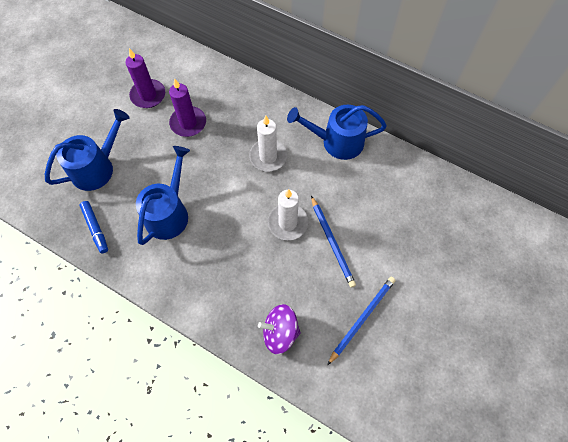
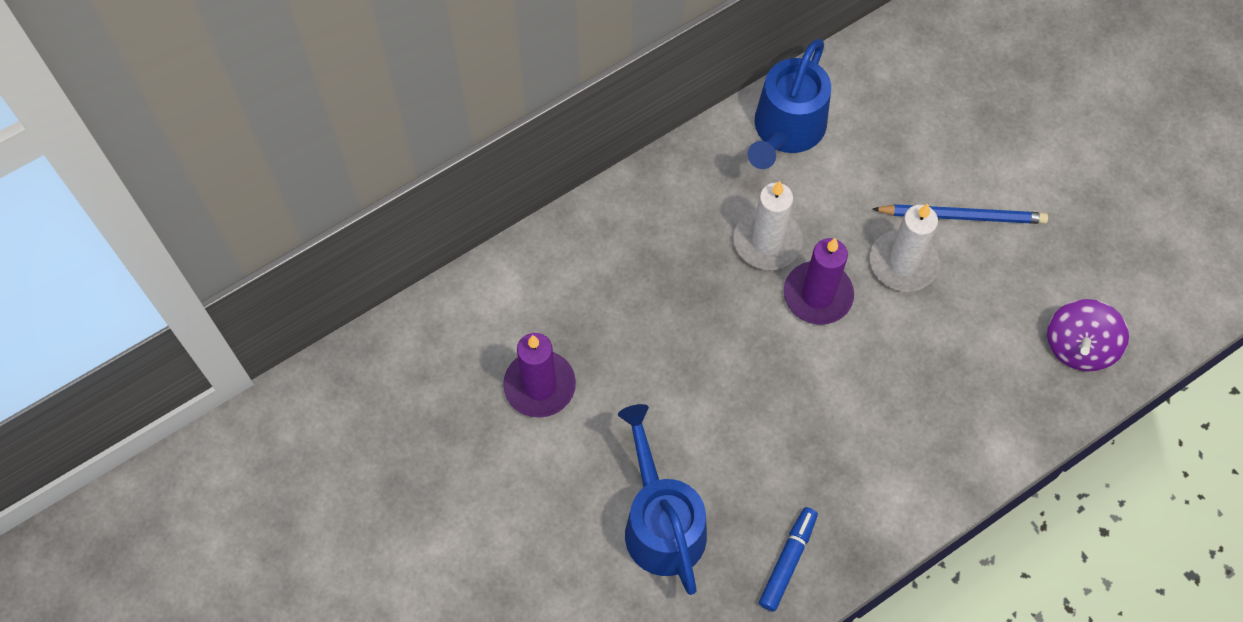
camera: 65 degrees left, 0 degrees up
blue marker [79,201,108,254] -> blue marker turned 60 degrees counterclockwise [759,507,818,611]
blue watering can [136,146,190,245] -> none
purple candle [169,78,206,137] -> purple candle moved to [784,238,854,325]
blue pencil [327,277,396,365] -> none

